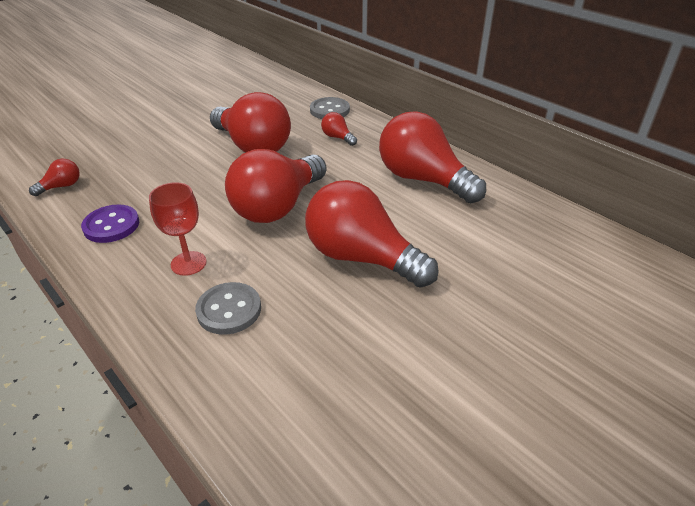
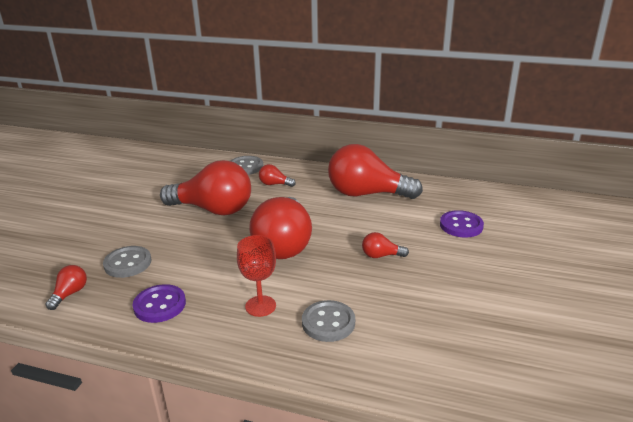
camera: 30 degrees left, 10 degrees down
red light bulb [305,180,439,288] -> red light bulb [362,232,409,258], size x0.42
none -> grey button [103,246,152,278]
none -> purple button [440,210,484,237]

